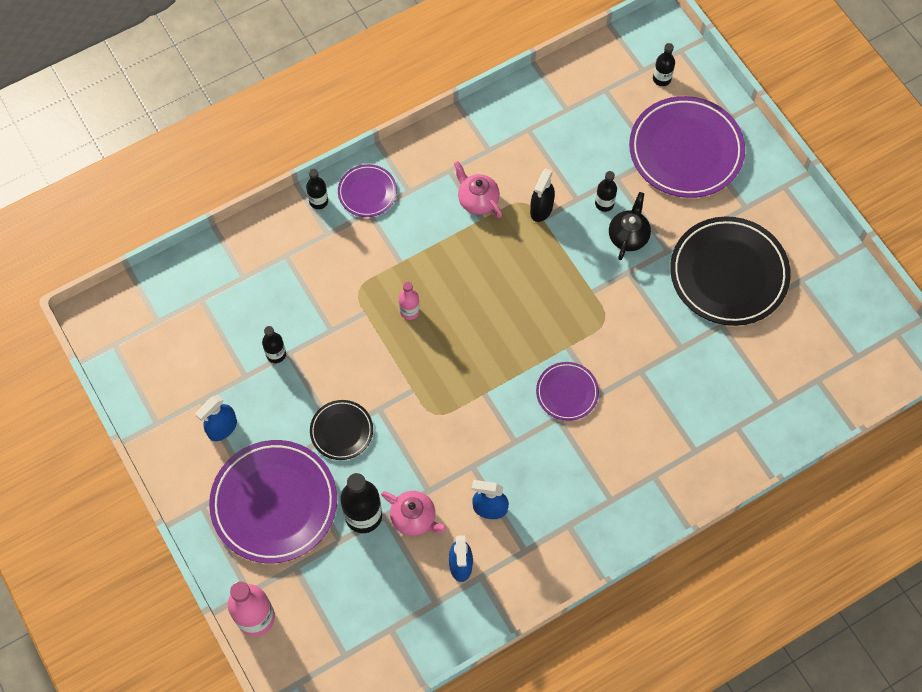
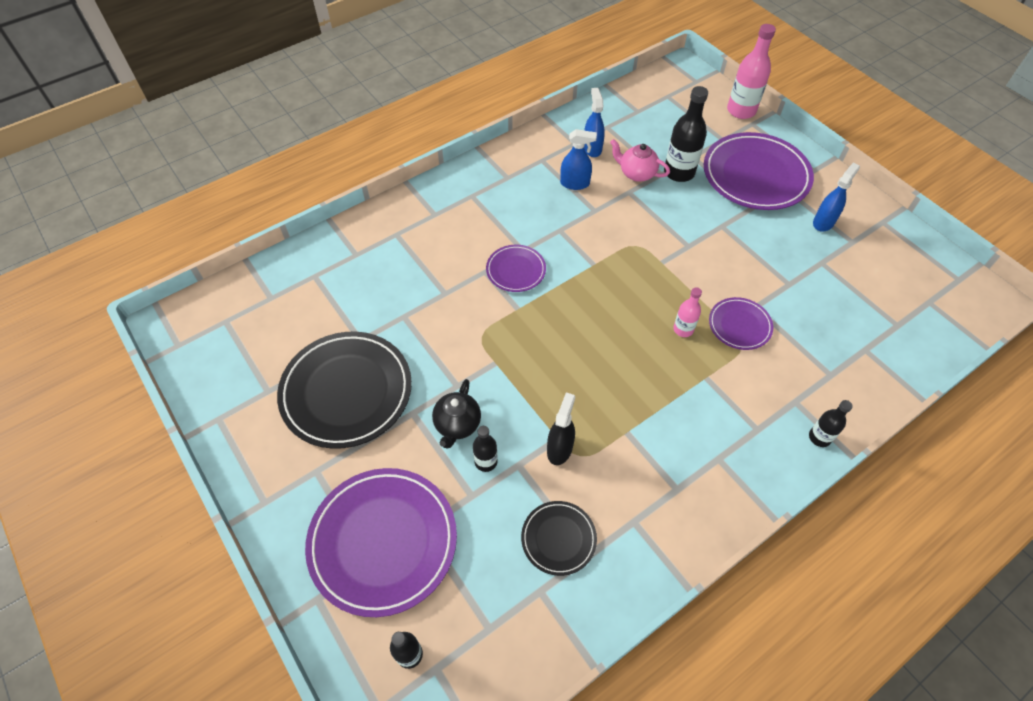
camera: 175 degrees right, 10 degrees down
black bottle [262,326,286,363] -> none
black plate [310,400,373,460] -> black plate moved to [521,501,597,576]
purple plate [338,164,397,217] -> purple plate moved to [709,297,773,350]
pink teapot [454,161,502,218] -> none

